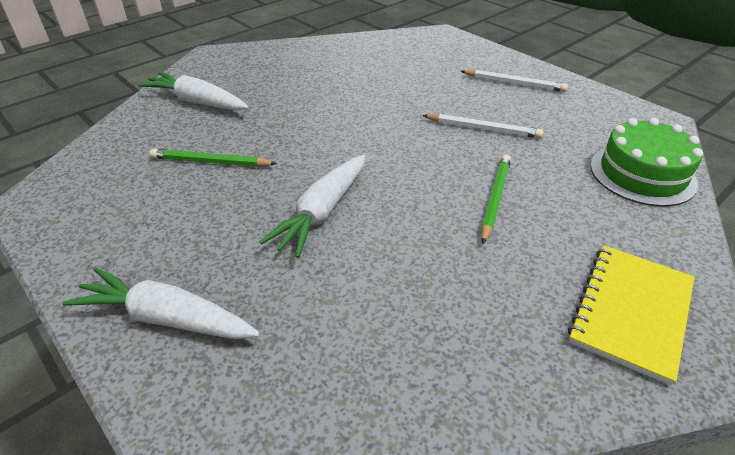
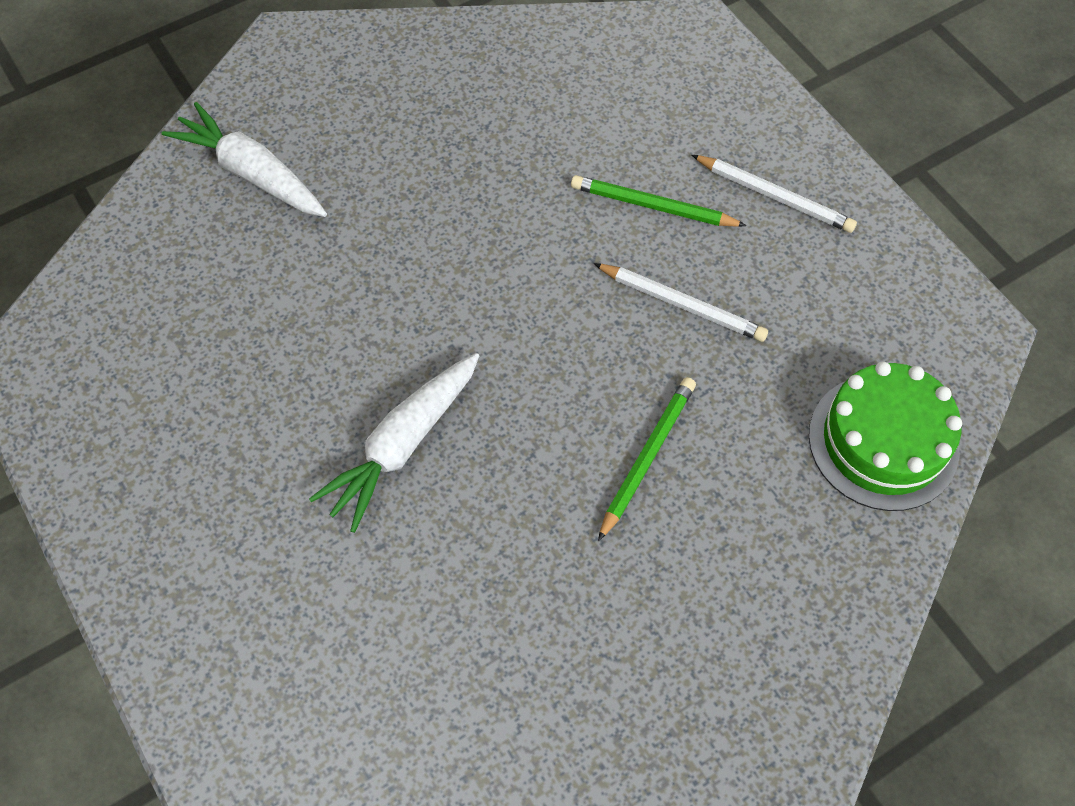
camera: 10 degrees right, 20 degrees up
white carrot [62,267,260,339] -> none
green pencil [150,149,277,167] -> green pencil moved to [571,175,747,227]
yellow notebook [568,245,695,385] -> none

